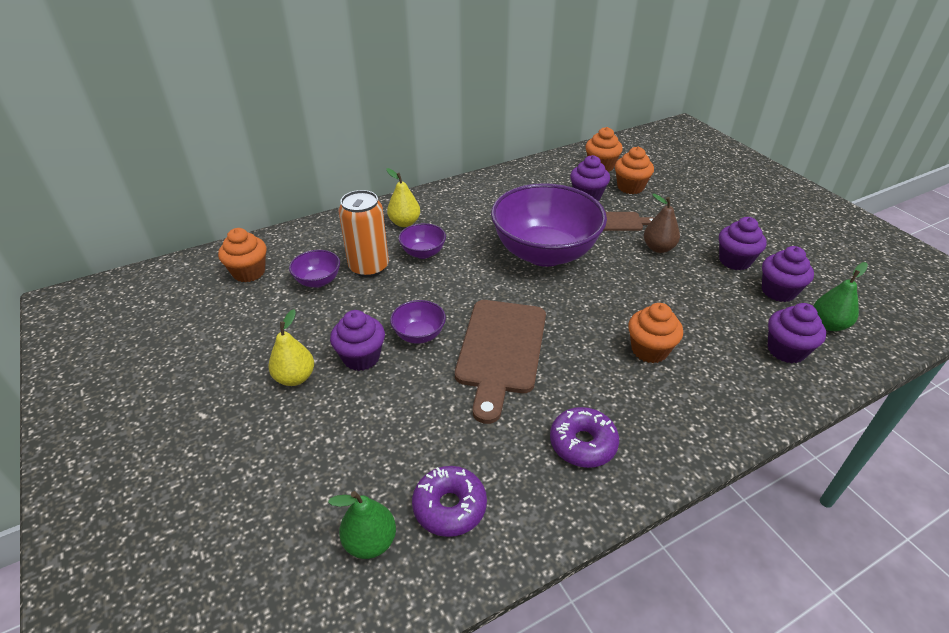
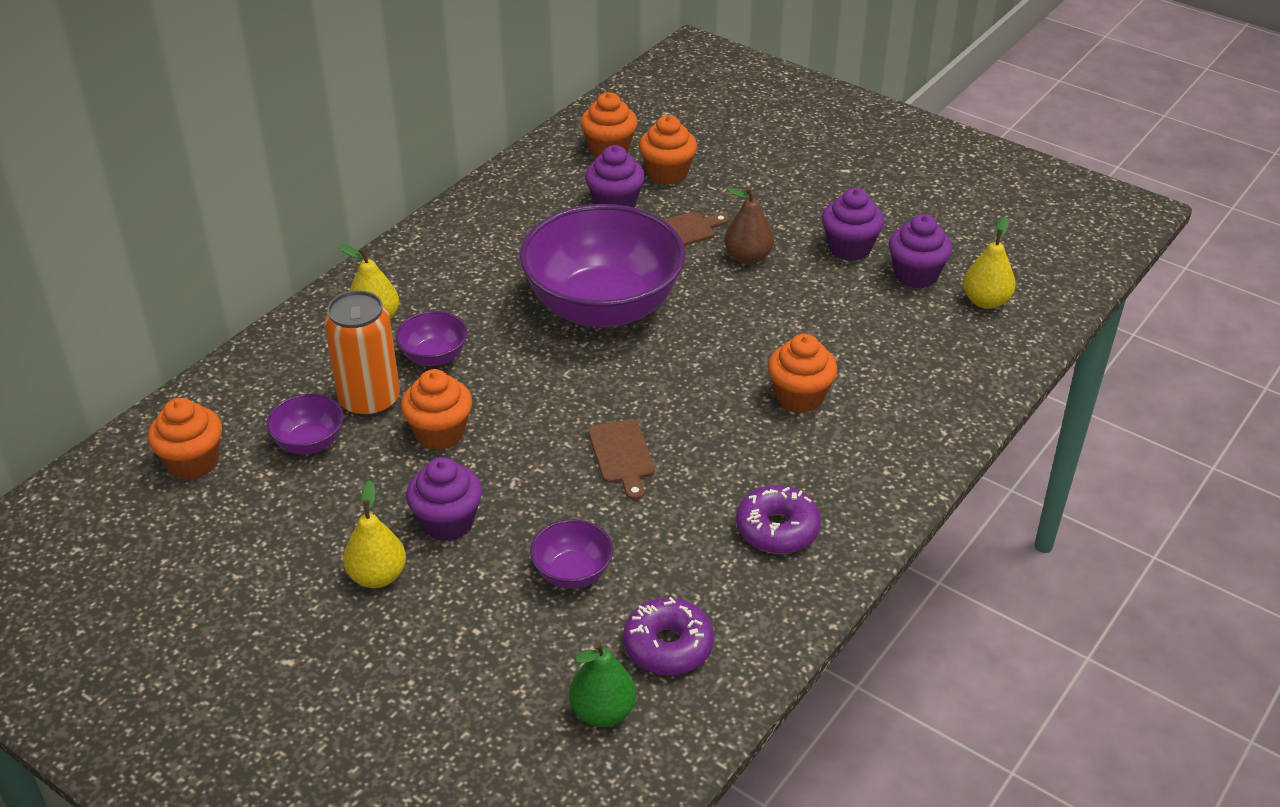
camera: 25 degrees left, 0 degrees up
purple bowl [390,300,446,344] -> purple bowl moved to [530,519,613,589]
brown cutting board [455,300,546,424] -> brown cutting board [588,419,655,500], size x0.50
purple cupcake [767,303,826,363] -> none
green pear [814,262,868,331] -> yellow pear [963,216,1016,309]
none -> orange cupcake [401,369,472,450]

